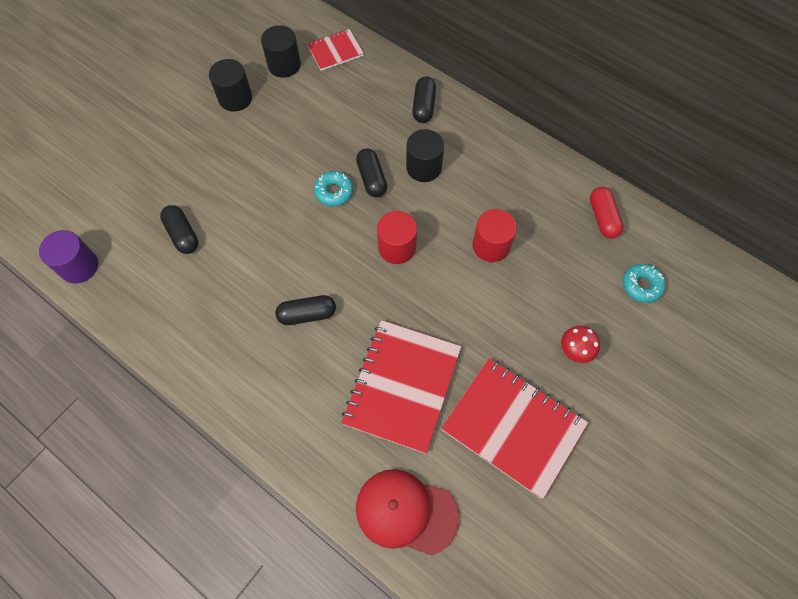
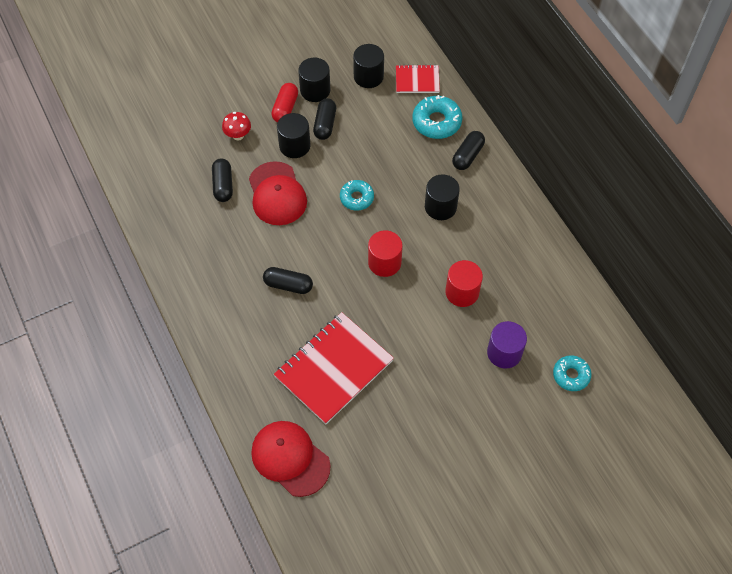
camera: 25 degrees right, 5 degrees down
purple cylinder [39,230,98,283] -> purple cylinder moved to [487,321,527,369]
black capsule [356,148,387,197] -> black capsule moved to [313,98,336,140]
red notebook [441,358,588,499] -> none
red mushroom [561,326,600,363] -> red mushroom moved to [222,112,251,140]
red capsule [590,187,624,238] -> red capsule moved to [271,83,298,122]
none -> red cap [249,161,307,225]
none -> black cylinder [277,113,310,158]
none -> turquoise donut [412,95,462,139]

